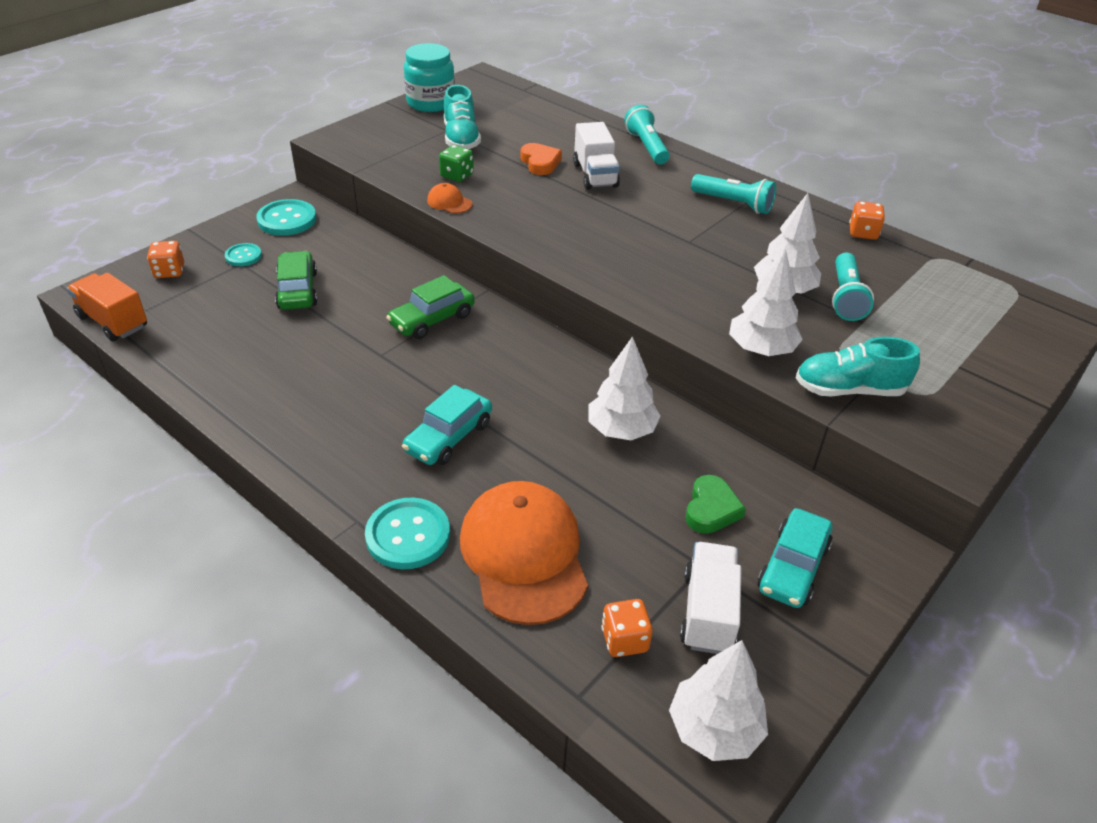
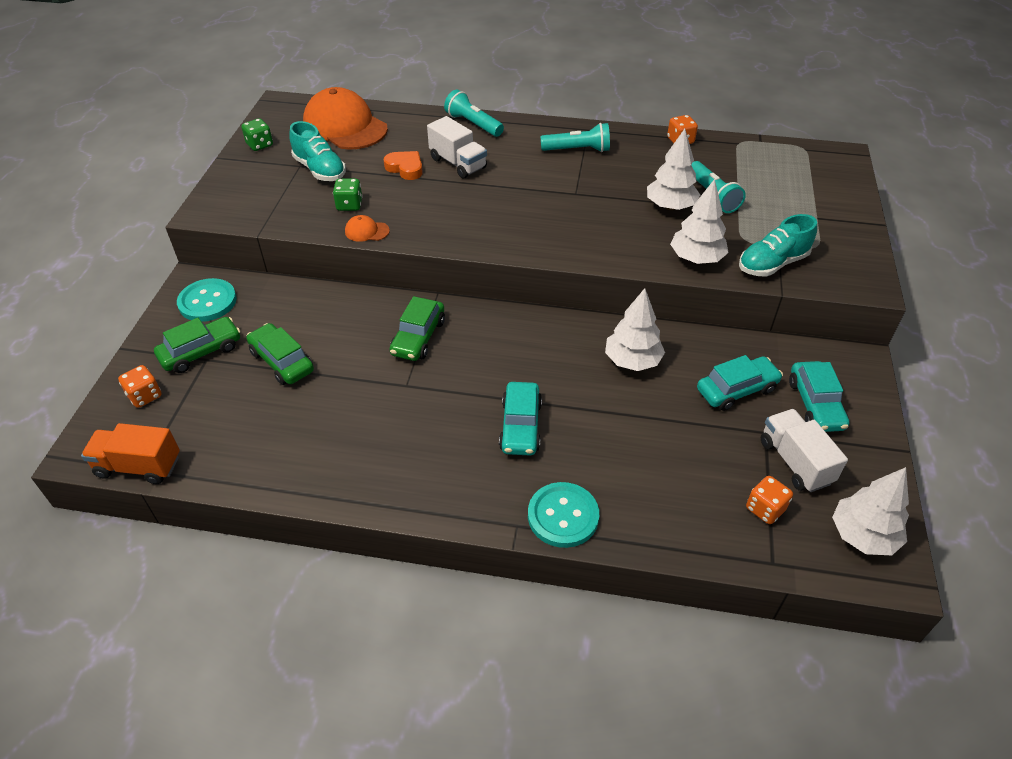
camera: 30 degrees left, 5 degrees up
turquoise button [225,243,262,266] -> green car [154,317,241,373]
turquoise jar [404,43,455,112] -> green dice [241,118,273,151]
orange cap [460,481,588,625] -> orange cap moved to [303,87,388,150]
green heart [686,475,746,534] -> turquoise car [697,355,783,411]

